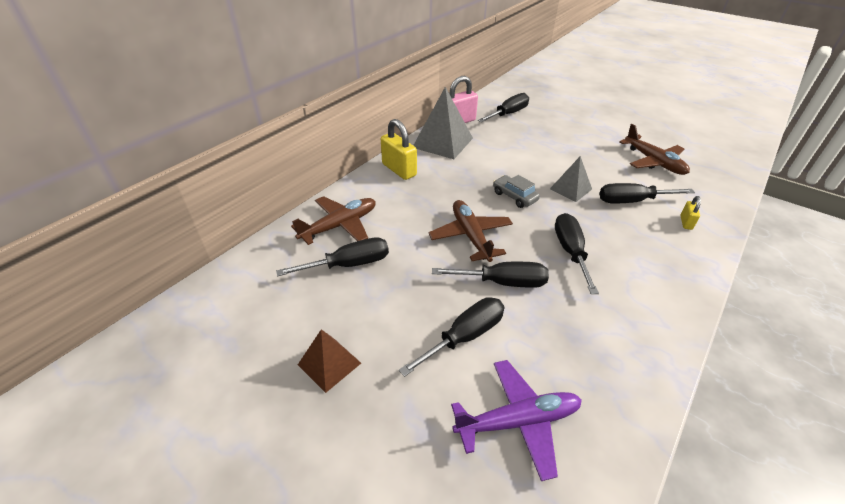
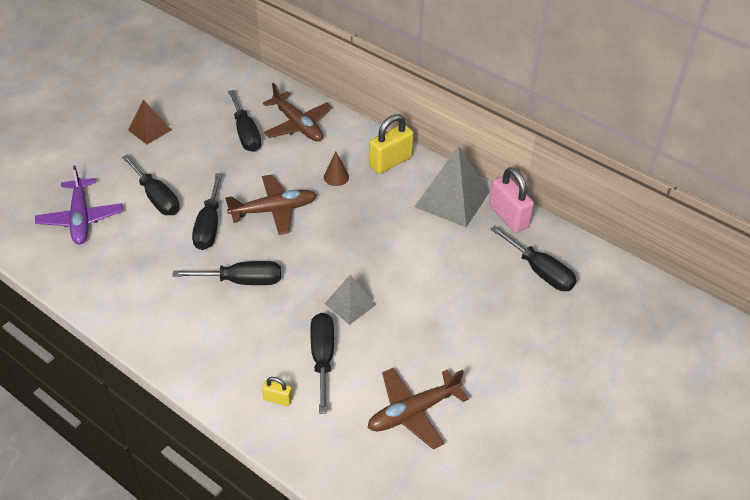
camera: 90 degrees right, 5 degrees up
grey car [493,175,540,208] -> none
none -> brown cone [324,152,349,186]

